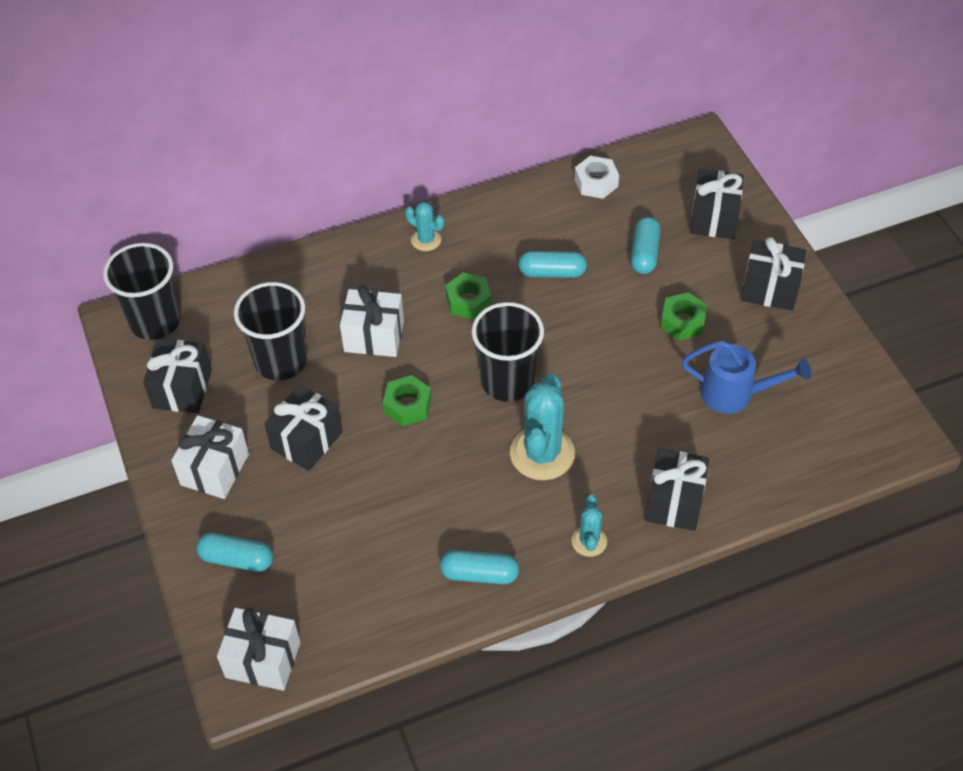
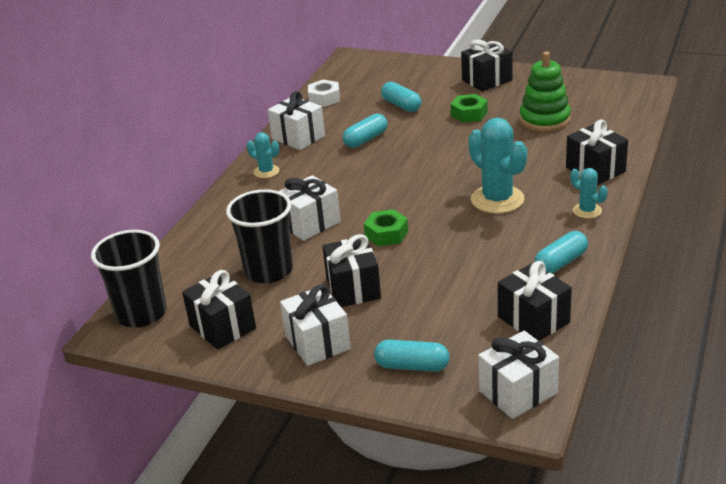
camera: 45 degrees left, 20 degrees down
turquoise capsule [196,533,273,572] -> turquoise capsule turned 45 degrees clockwise [374,340,449,372]
turquoise cactus [405,202,444,251] -> turquoise cactus turned 45 degrees clockwise [247,132,279,178]
green nut [445,272,492,320] -> none
black cup [472,302,544,402] -> none
blue watering can [682,341,811,414] -> green stacking toy [519,52,571,132]
black gift [690,169,744,239] -> black gift moved to [498,261,572,341]
none -> white gift [268,91,325,150]

